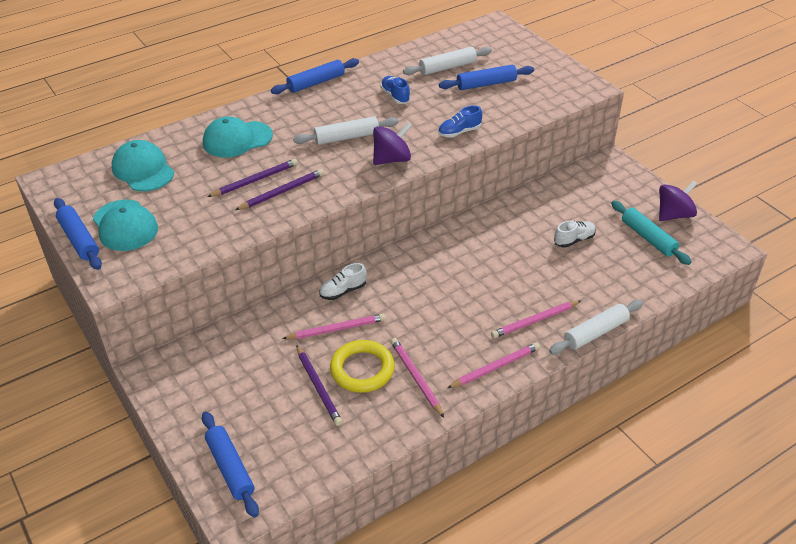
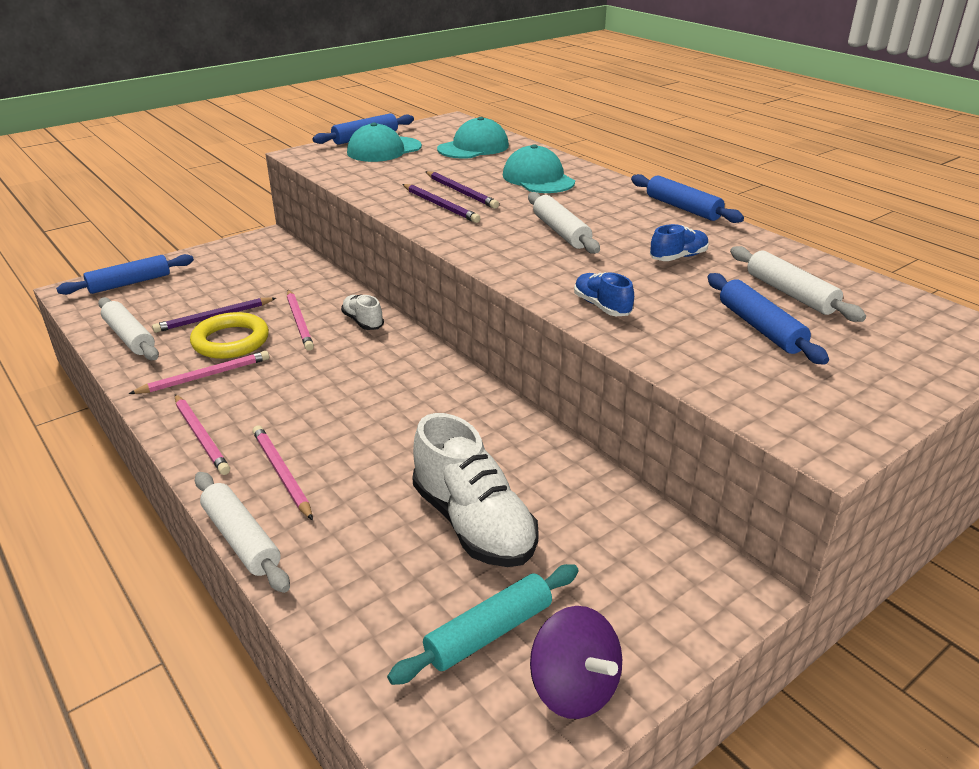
camera: 85 degrees right, 10 degrees down
purple spinning top [373,122,412,165] -> none
white shoe [554,221,596,248] -> white shoe [412,413,539,567], size x1.99
none -> white rolling pin [98,297,159,360]

